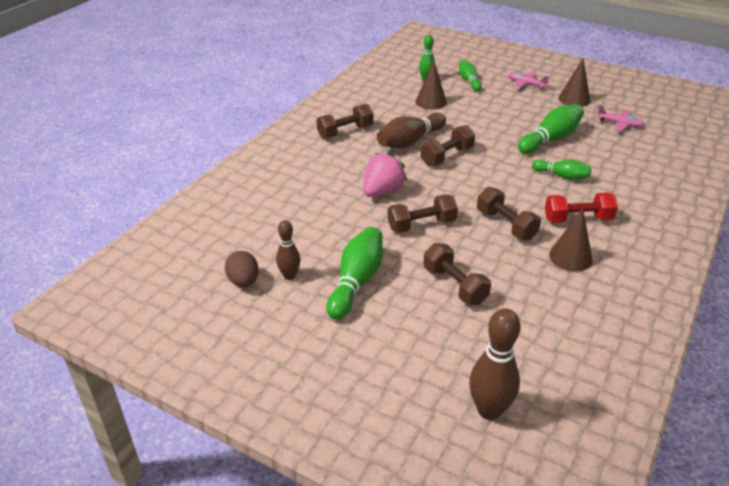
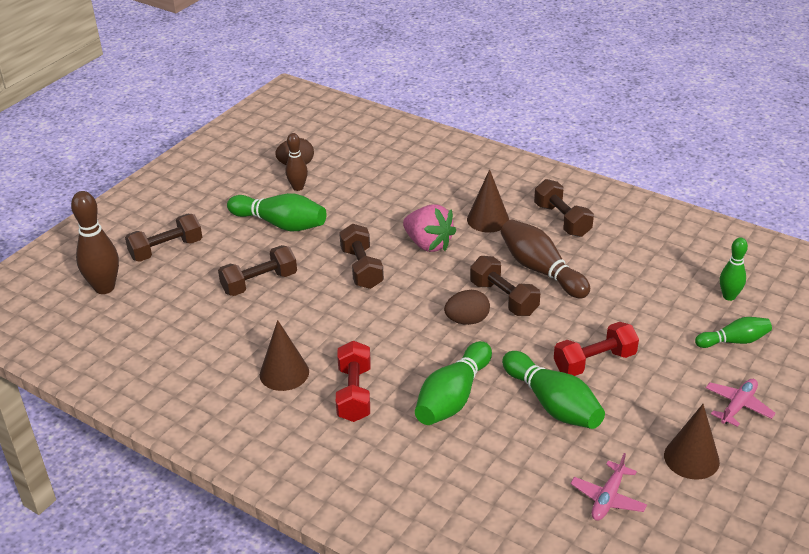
camera: 95 degrees right, 0 degrees up
brown cone [415,61,447,110] -> brown cone moved to [467,169,509,232]
brown dumbbell [477,187,541,240] -> brown dumbbell moved to [125,214,202,262]
green bowling pin [532,160,591,180] -> green bowling pin [415,341,492,425], size x1.64
none -> brown egg [444,290,490,325]
none -> red dumbbell [554,322,639,376]

